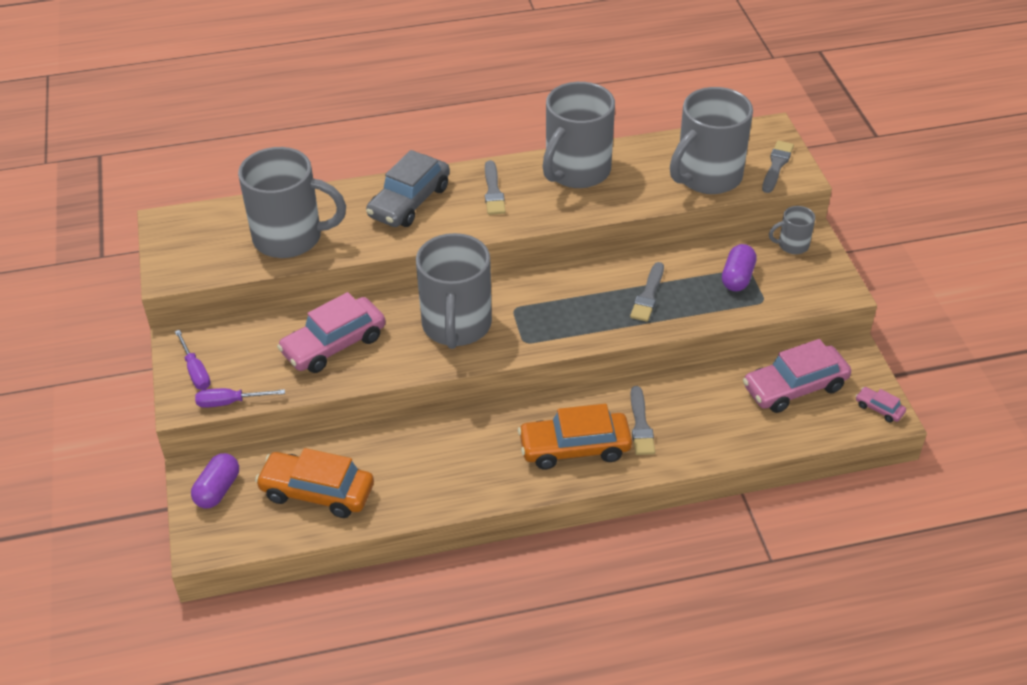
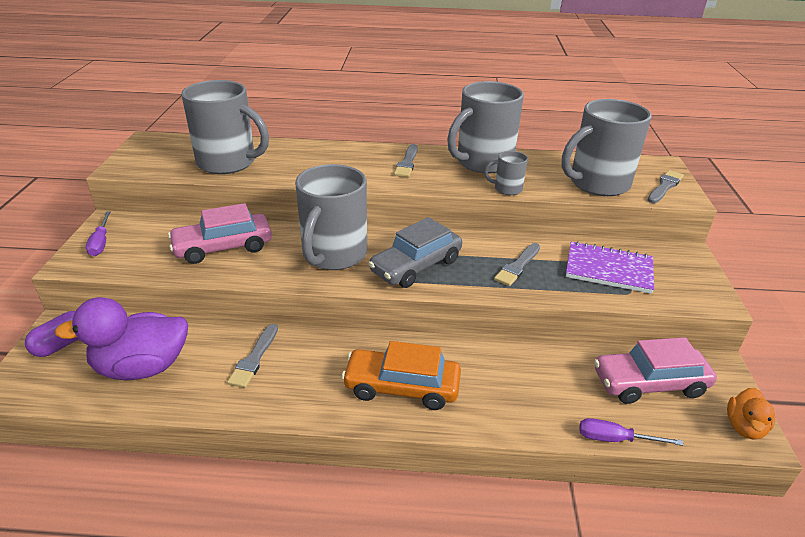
camera: 15 degrees right, 10 degrees down
purple screwdriver [195,388,285,408] -> purple screwdriver moved to [579,418,683,446]
orange car [255,448,374,518] -> purple duck [54,297,188,380]
grey car [366,150,450,227] -> grey car moved to [368,217,462,288]
grey brush [631,386,655,455] -> grey brush moved to [227,324,278,388]
purple capsule [722,244,757,291] -> purple notebook [566,241,654,294]
grey mug [769,206,815,254] -> grey mug moved to [484,151,528,195]
pink car [856,387,906,423] -> orange duck [727,388,775,440]

